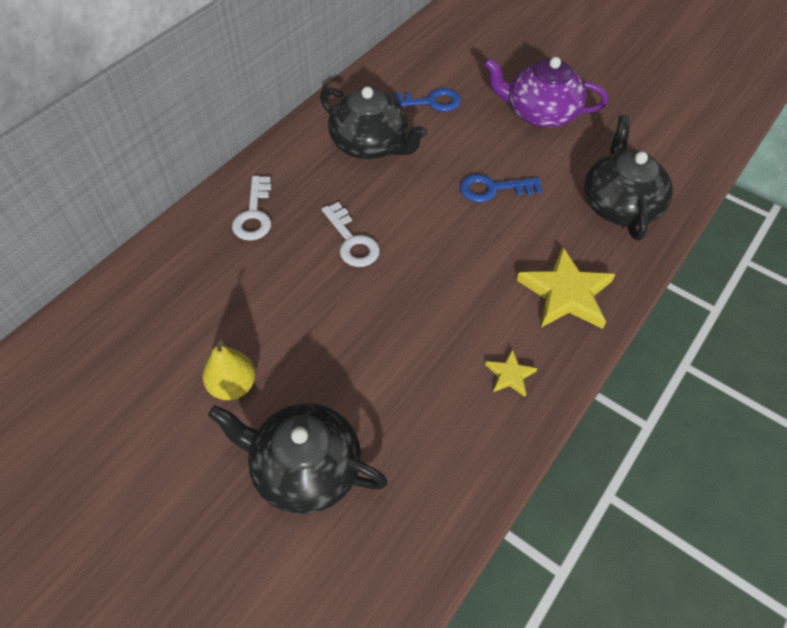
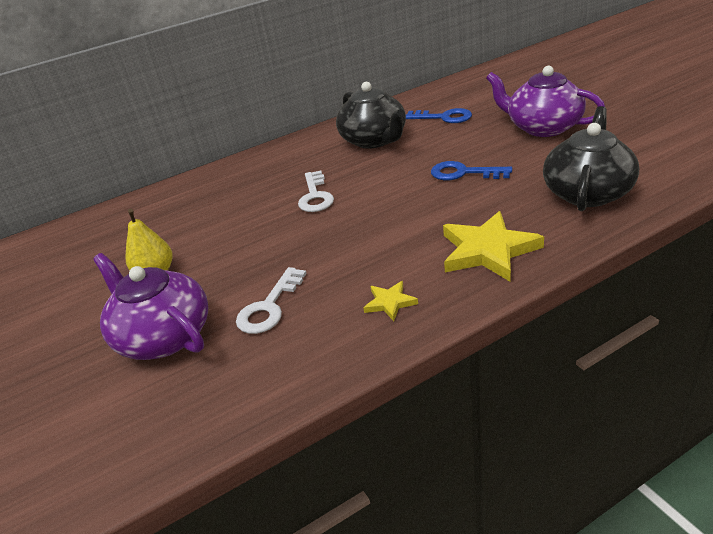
camera: 30 degrees right, 20 degrees down
black teapot [208,403,388,514] -> purple teapot [93,253,208,360]
white key [232,176,271,241] -> white key moved to [236,267,307,334]

